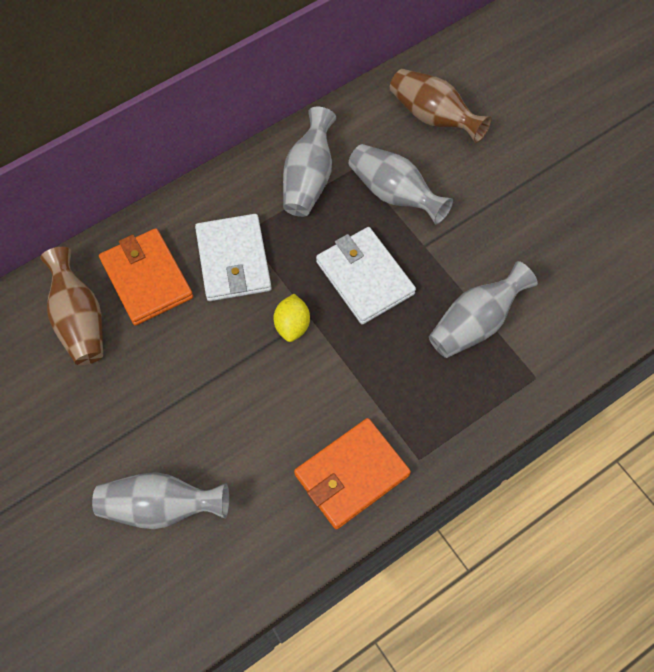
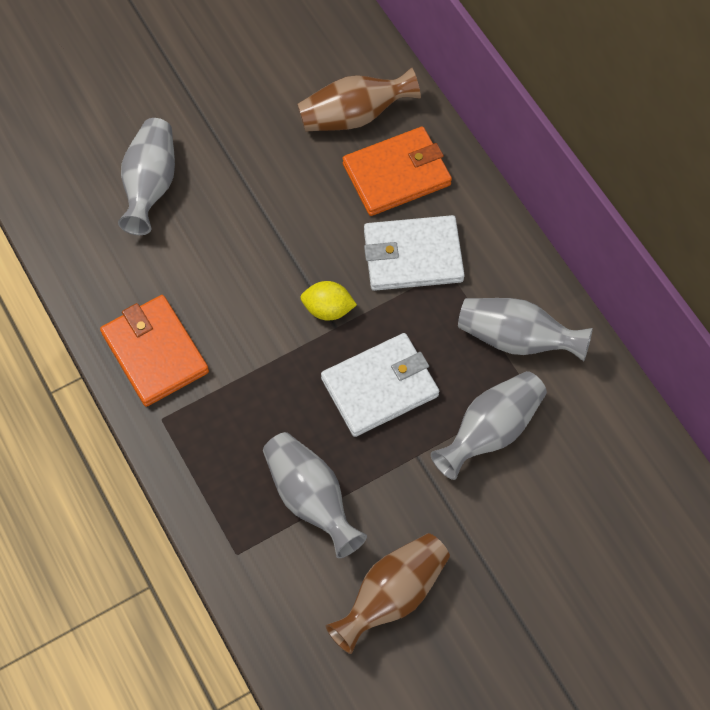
camera: 95 degrees right, 0 degrees up
brown vase [390,69,492,143] -> brown vase moved to [325,533,450,654]

